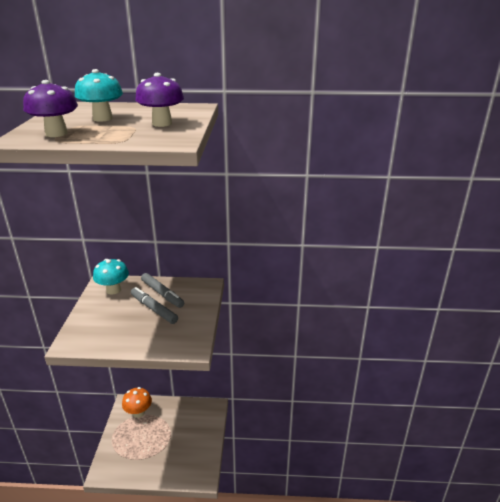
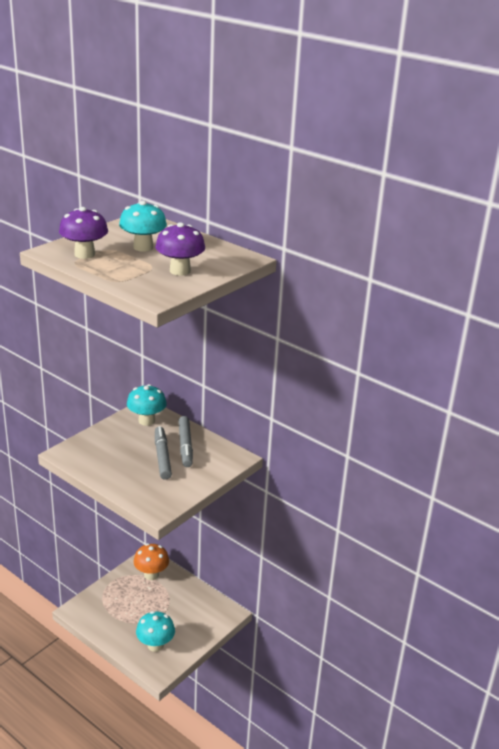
camera: 35 degrees right, 0 degrees up
none -> turquoise mushroom [136,611,175,652]

